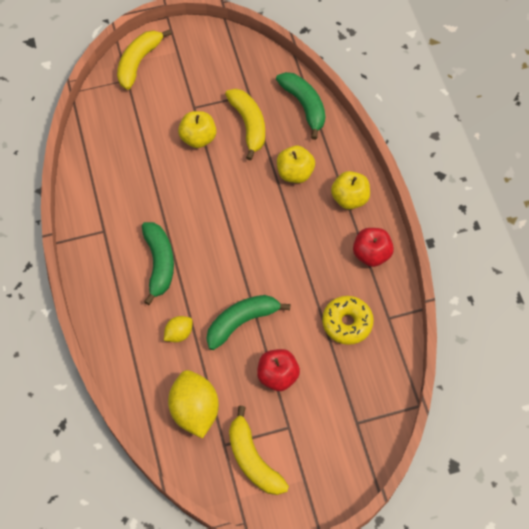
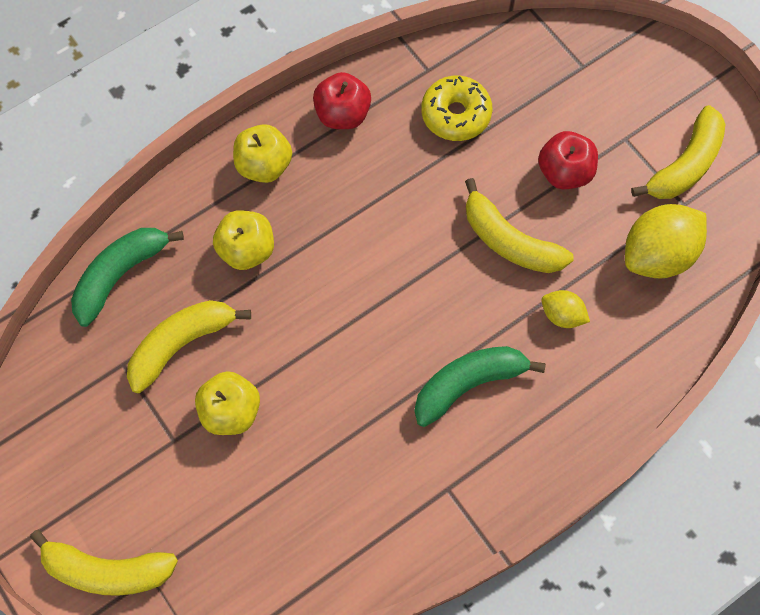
camera: 110 degrees left, 5 degrees up
green banana [206,295,291,350] -> yellow banana [465,178,574,273]

